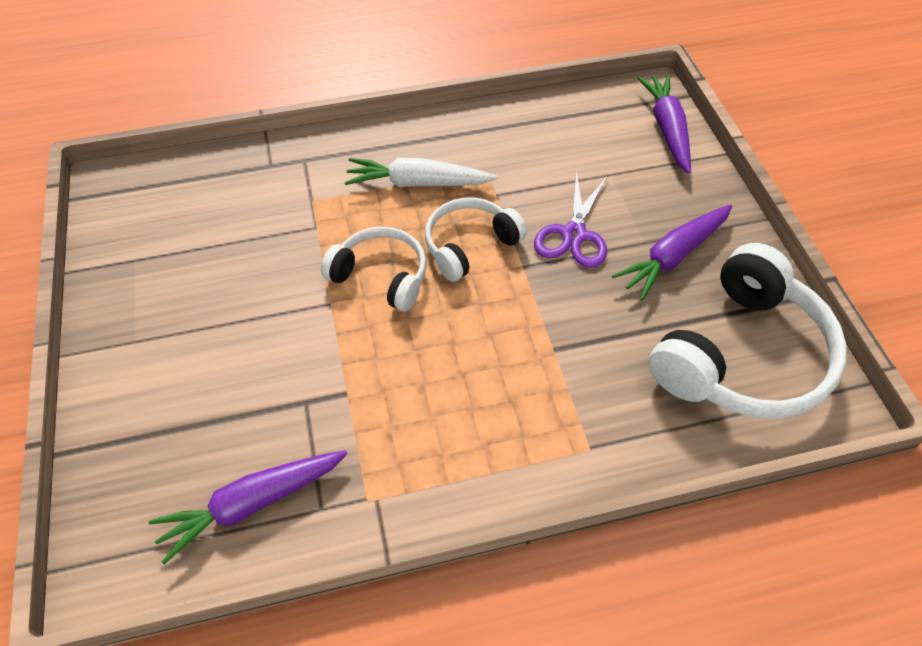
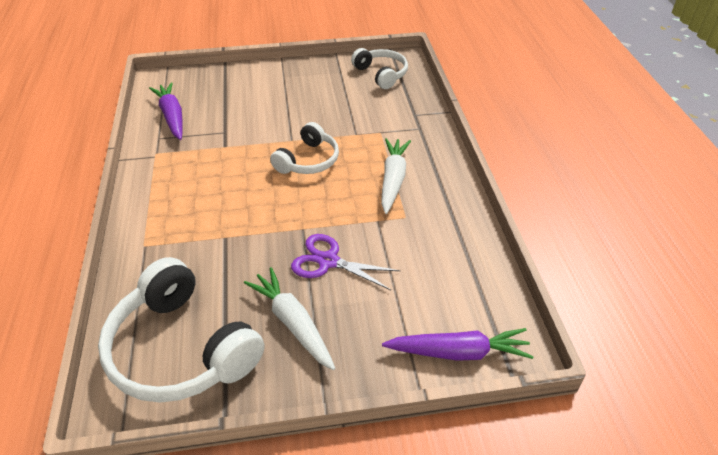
camera: 95 degrees right, 10 degrees down
white headphones [425,198,527,282] -> white headphones moved to [351,48,408,89]
purple carrot [612,205,732,301] -> white carrot [244,267,335,370]

